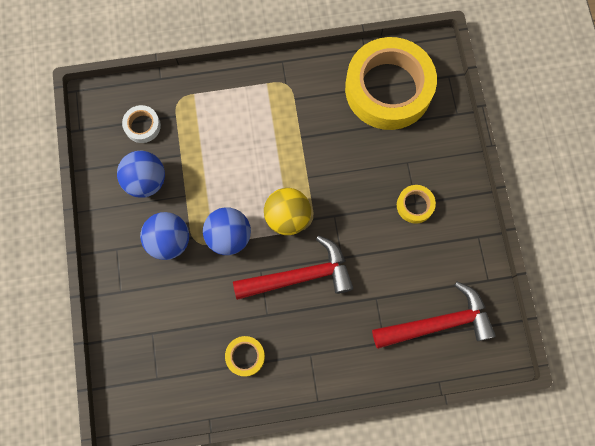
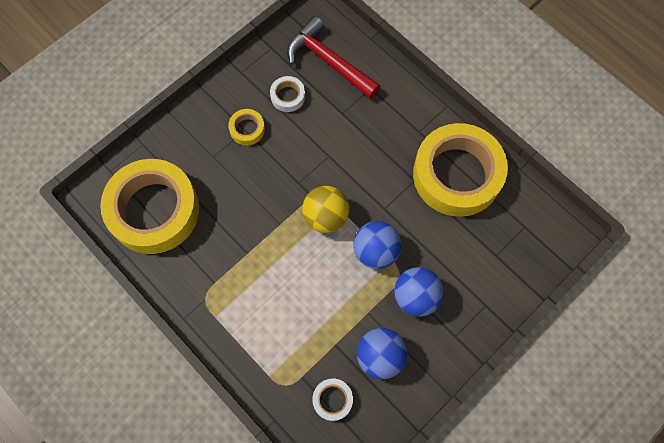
camera: 125 degrees left, 5 degrees down
yellow tape [225,336,265,377] -> yellow tape [413,123,508,217], size x2.45
red hammer [233,235,353,300] -> none
none -> white tape [270,76,305,112]

